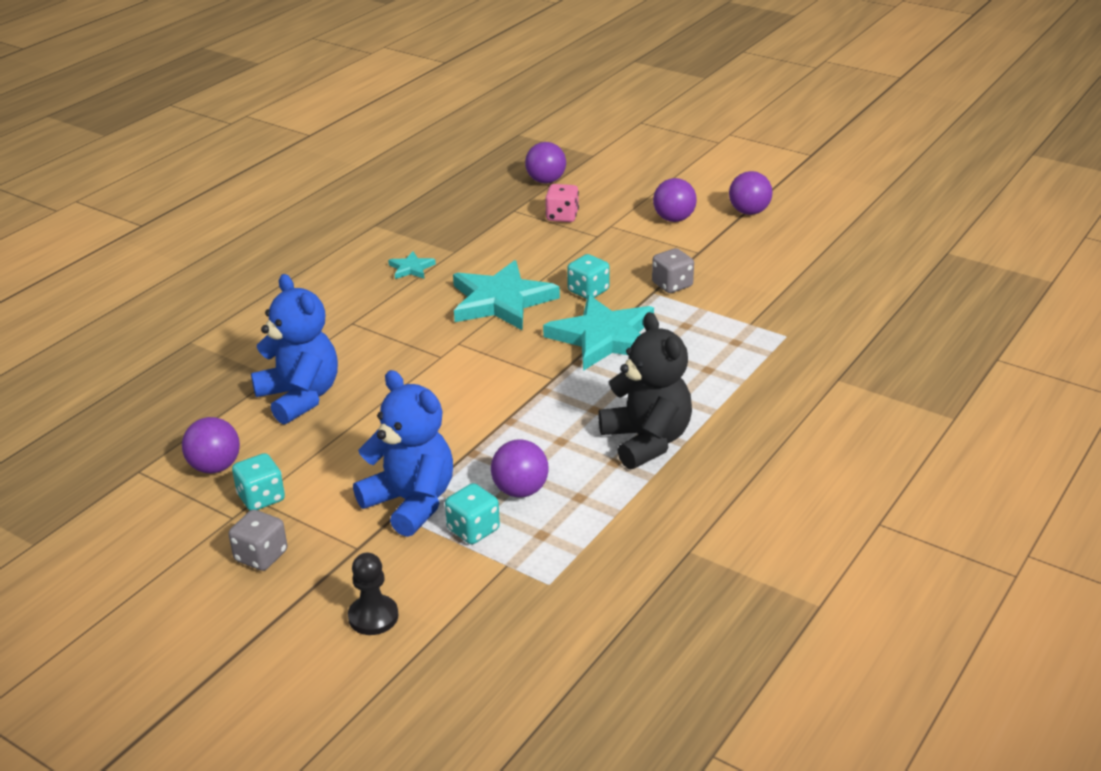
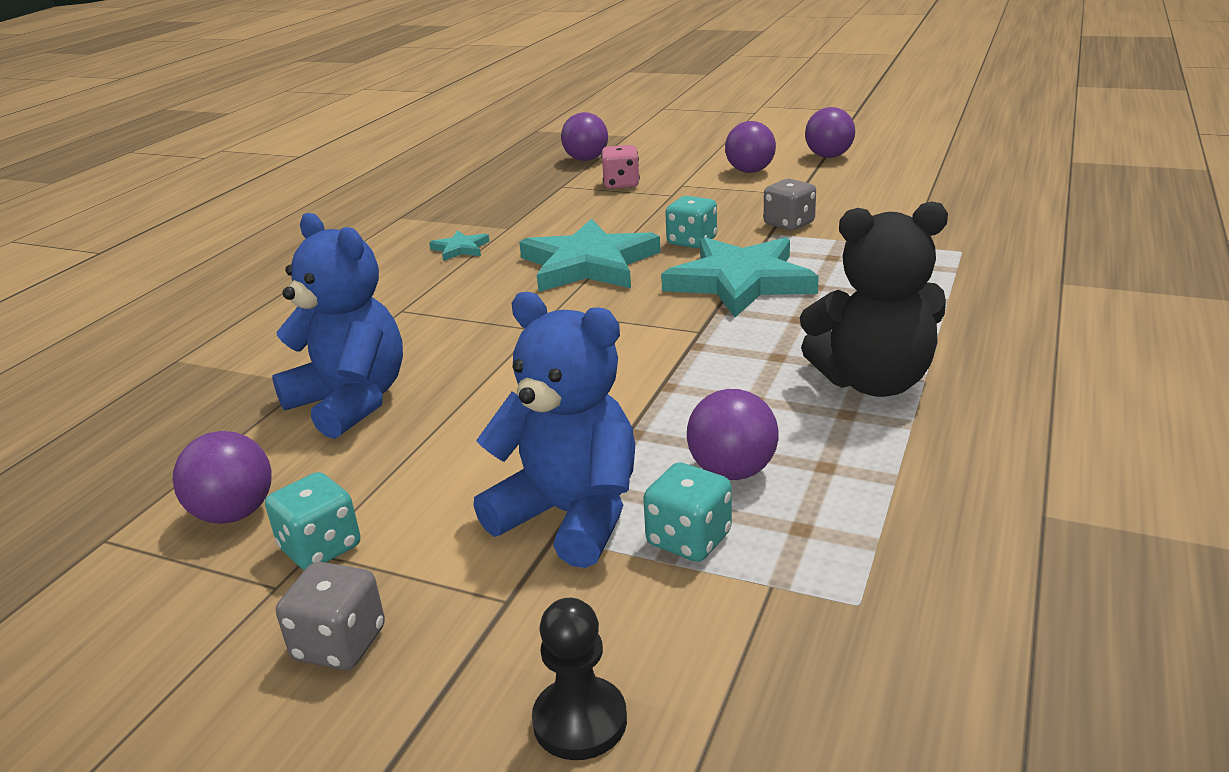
camera: 10 degrees left, 5 degrees down
black teddy bear [598,312,692,469] -> black teddy bear turned 120 degrees clockwise [800,201,948,397]

